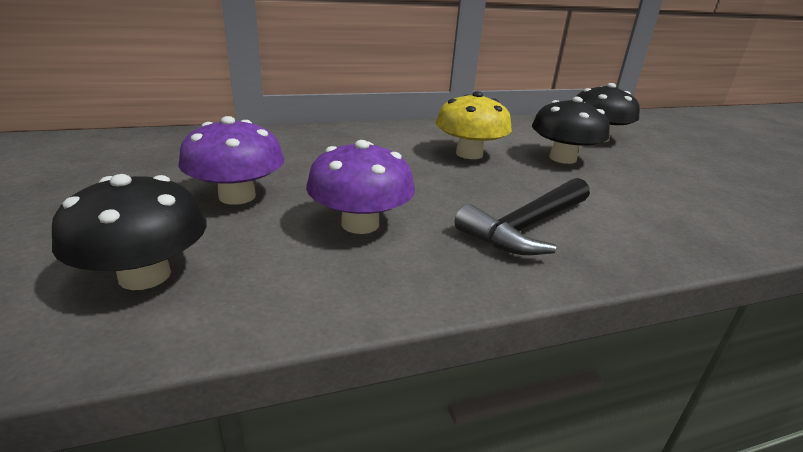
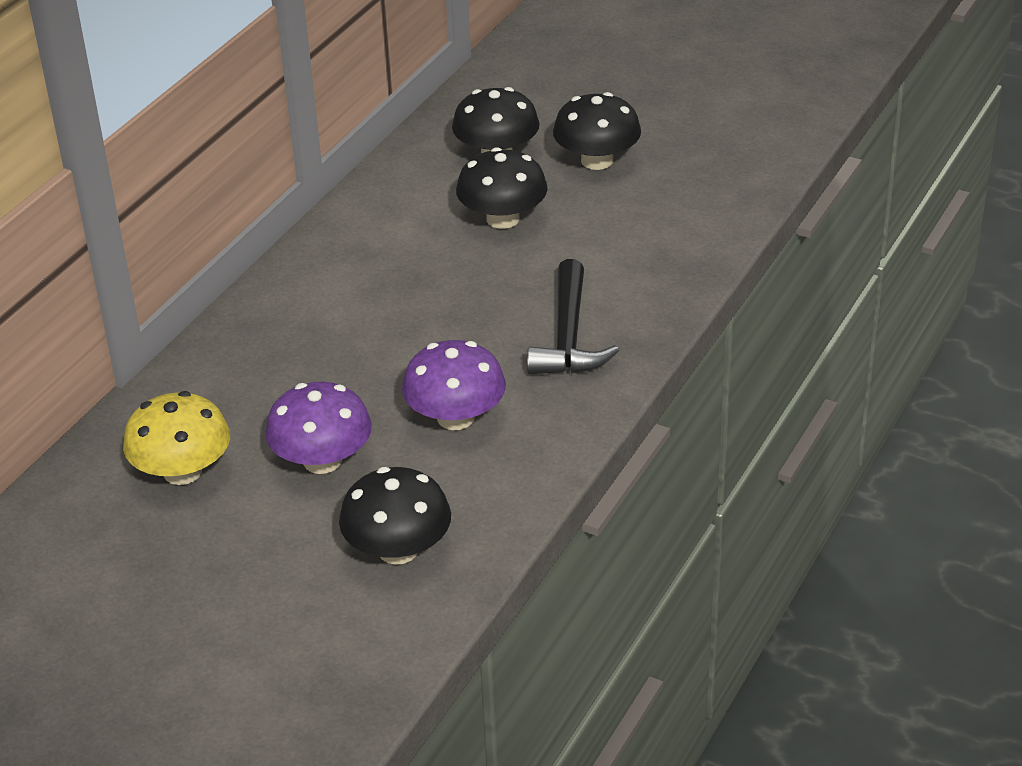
camera: 40 degrees left, 10 degrees up
yellow mushroom [436,91,512,159] -> yellow mushroom moved to [123,391,230,485]
none -> black mushroom [553,92,641,170]

